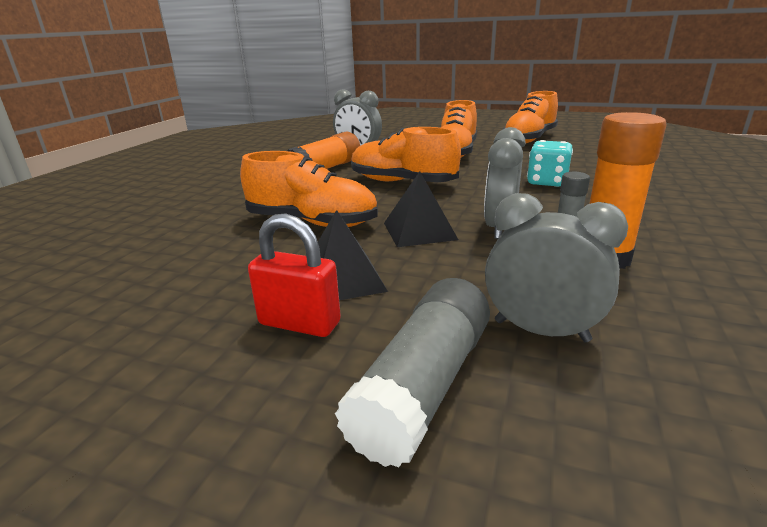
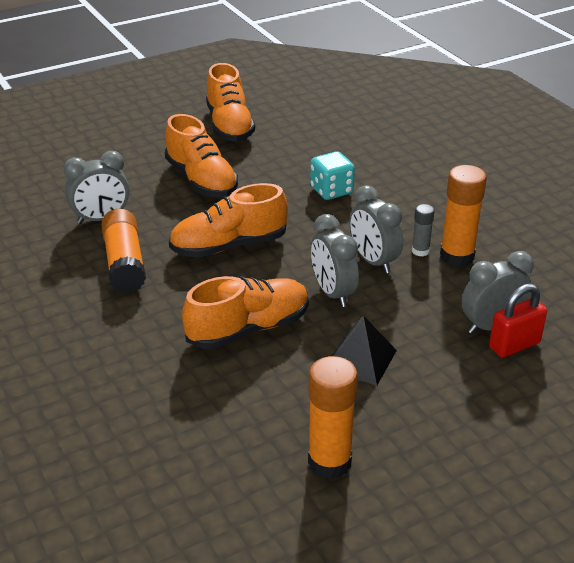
camera: 50 degrees left, 10 degrees up
red padlock [248,213,341,337] -> red padlock moved to [489,284,547,358]
grey glue stick [335,278,490,467] -> none
black pyramid [384,171,458,247] -> grey clock [311,214,359,307]
none -> orange glue stick [308,356,358,479]

